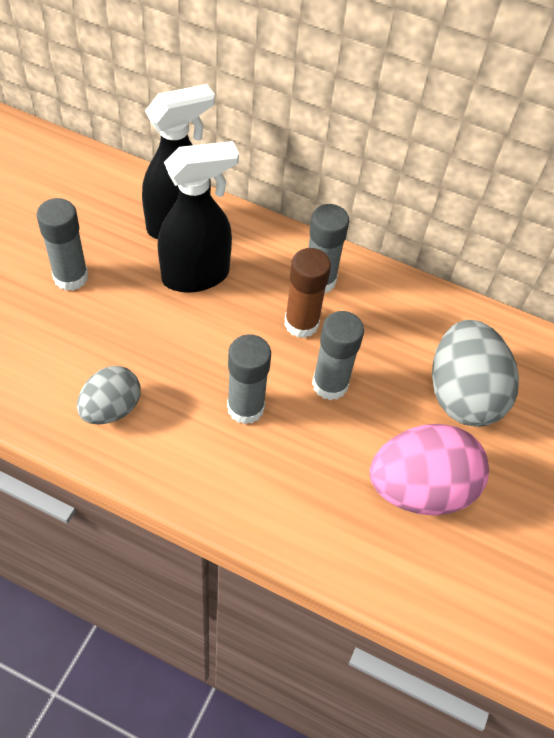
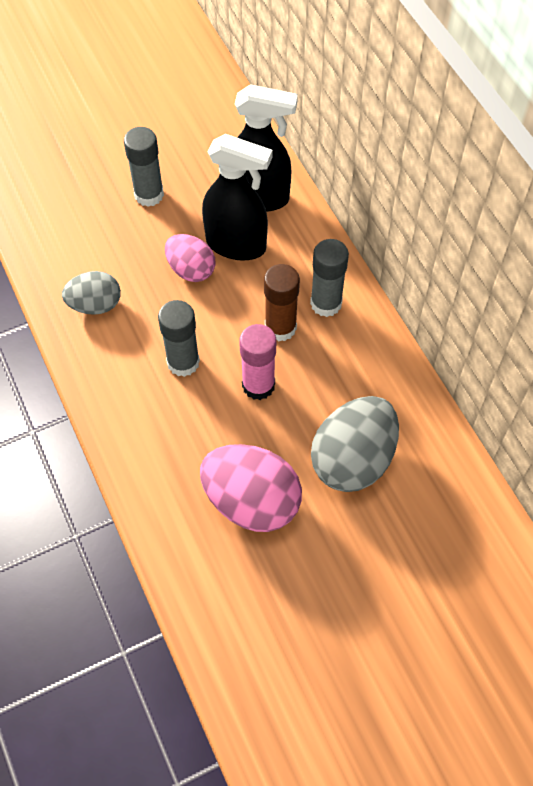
camera: 45 degrees right, 5 degrees up
grey glue stick [312,311,364,401] -> pink glue stick [239,324,276,400]
none -> pink egg [165,234,216,282]

